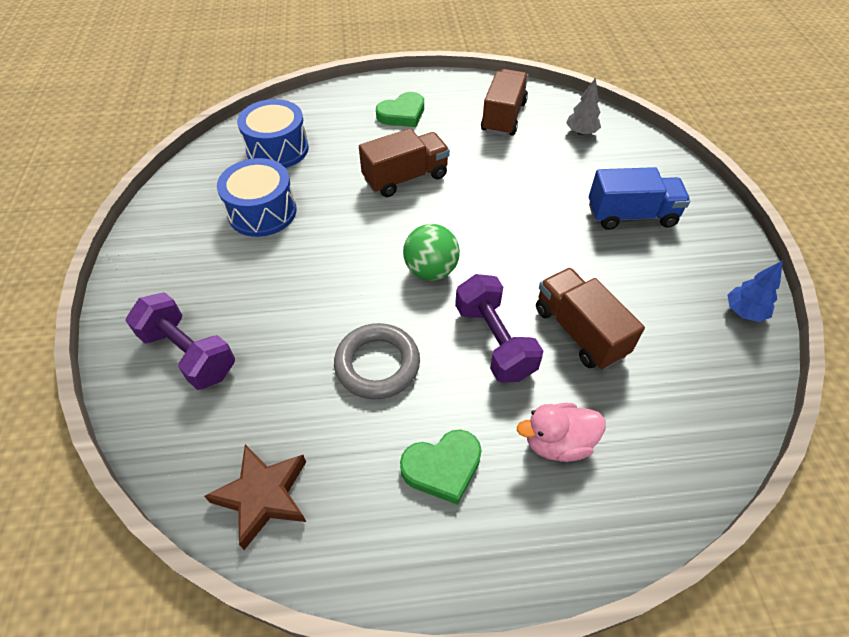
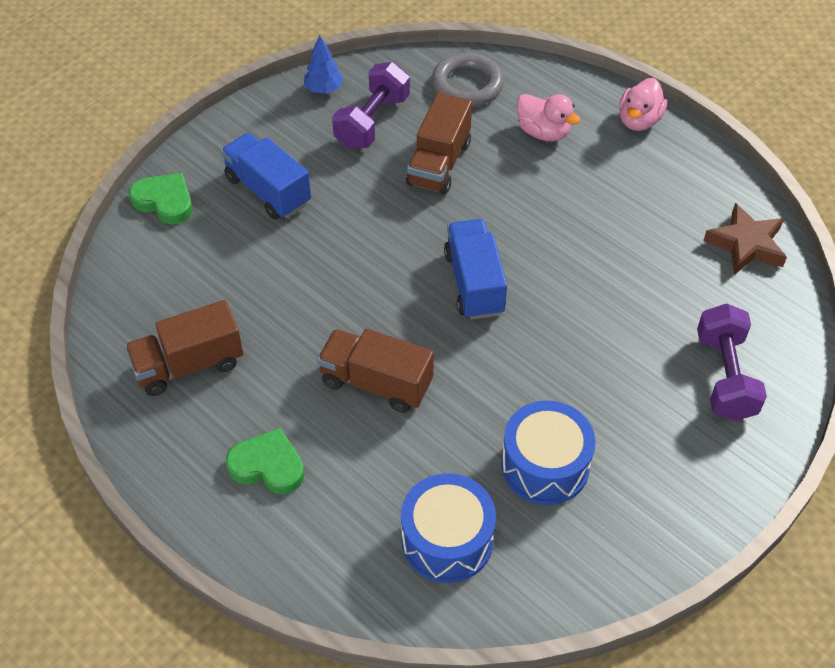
camera: 130 degrees left, 0 degrees up
grey ring [334,323,420,399] -> grey ring moved to [431,53,504,107]
green heart [400,430,482,505] -> green heart moved to [129,173,193,224]
green ball [403,224,460,281] -> blue truck [444,219,507,320]
purple dumbbell [455,274,543,383] -> purple dumbbell moved to [332,62,410,149]
grey tree [566,77,601,135] -> none
none -> pink duck [619,78,667,131]

